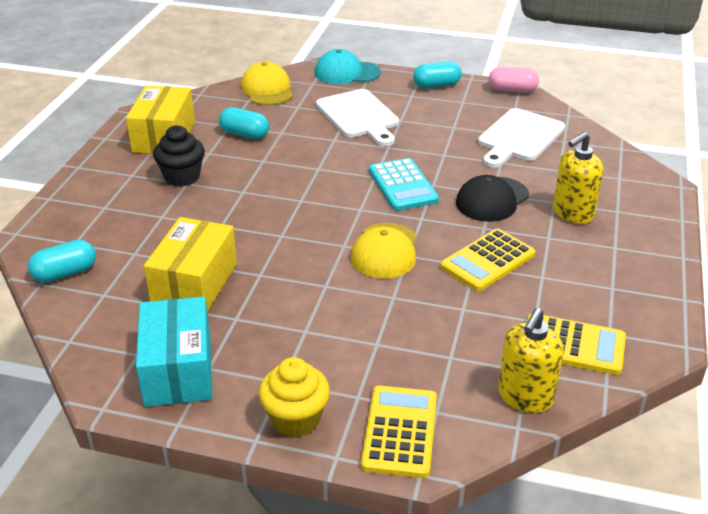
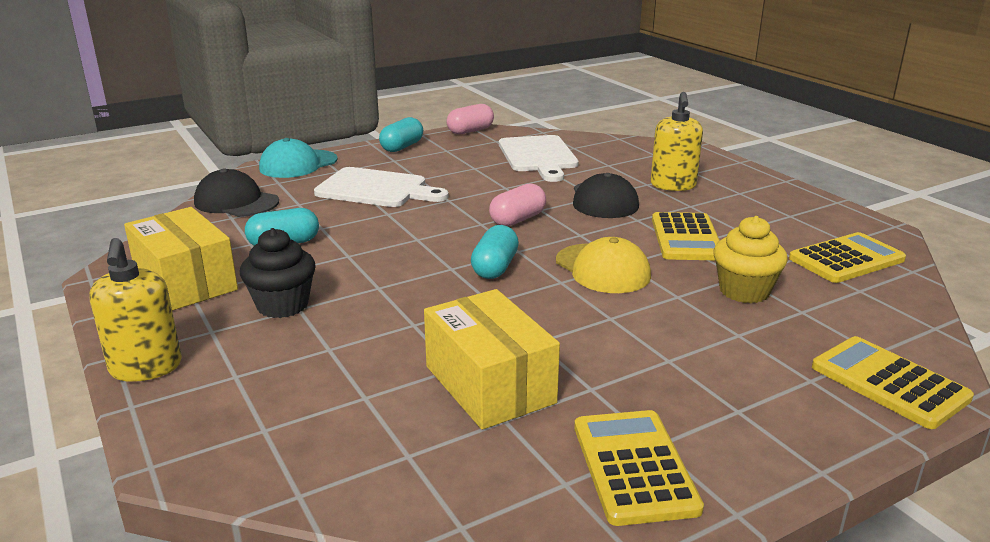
camera: 45 degrees left, 10 degrees down
turquoise capsule [28,240,96,282] -> turquoise capsule moved to [471,225,519,279]
turquoise box [136,297,212,407] -> yellow calculator [574,410,704,526]
yellow cap [241,62,293,105] -> black cap [194,169,279,217]
yellow cupcake [259,357,330,438] -> yellow cupcake moved to [713,216,788,303]
turquoise calculator [369,158,439,211] -> pink capsule [489,183,546,226]
yellow soap dispenser [498,308,564,413] -> yellow soap dispenser moved to [90,238,182,382]

